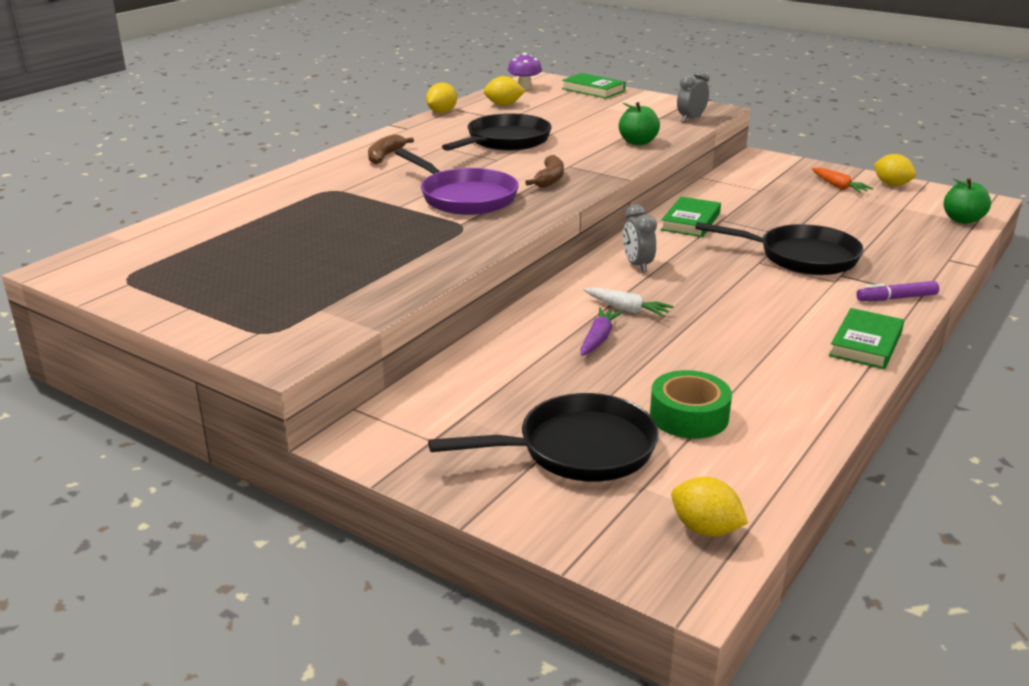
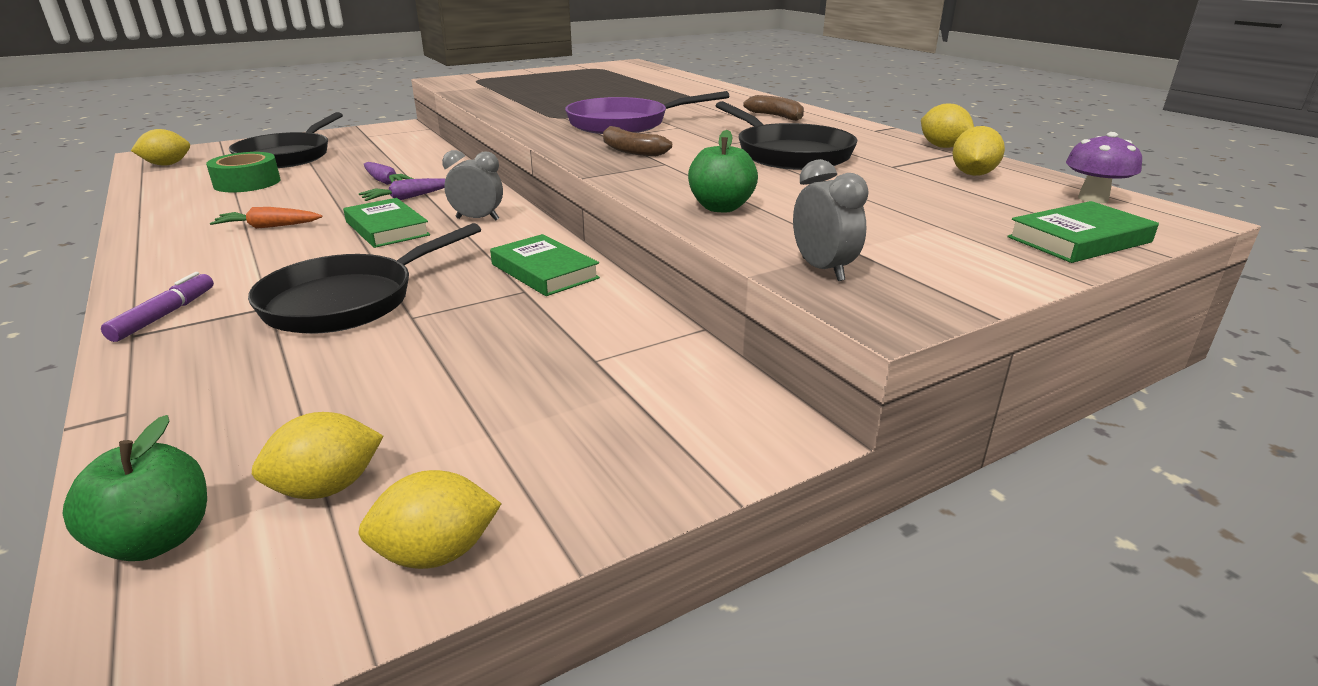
camera: 115 degrees right, 0 degrees up
white carrot [584,287,674,317] -> purple carrot [359,178,445,201]
orange carrot [812,168,873,193] -> orange carrot moved to [210,207,322,229]
green book [829,308,904,369] -> green book moved to [343,198,430,248]
none -> yellow lemon [252,412,384,499]

